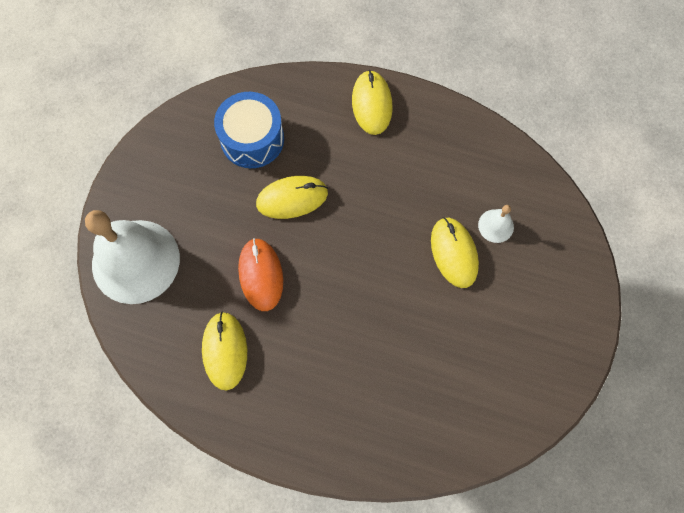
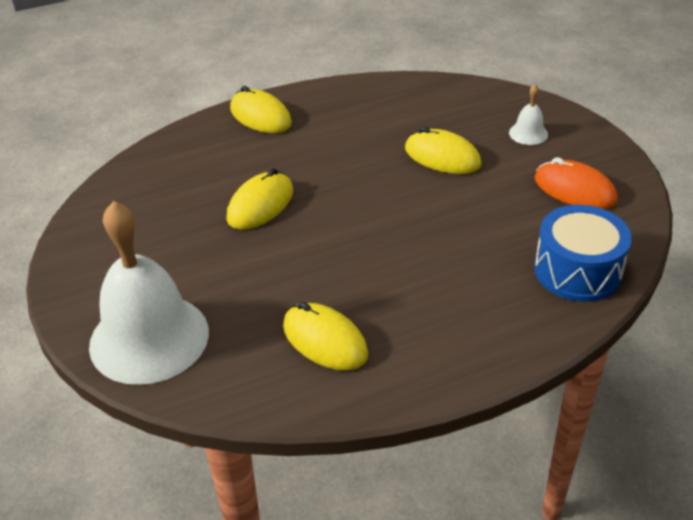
camera: 40 degrees left, 30 degrees down
blue drum [214,92,284,168] -> blue drum moved to [534,205,632,302]
orange mouse [238,238,283,311] -> orange mouse moved to [535,157,618,209]
white bell [478,205,514,243] -> white bell moved to [509,84,548,145]

